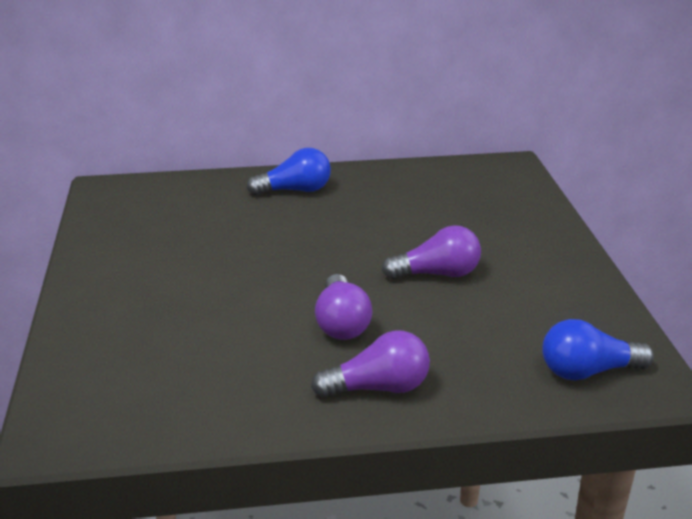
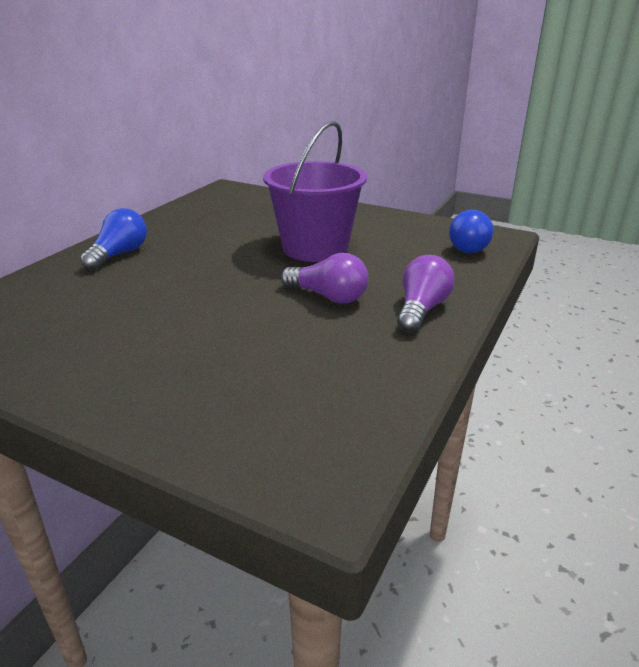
camera: 55 degrees left, 0 degrees up
purple light bulb [381,225,481,279] -> purple bucket [263,121,367,262]

